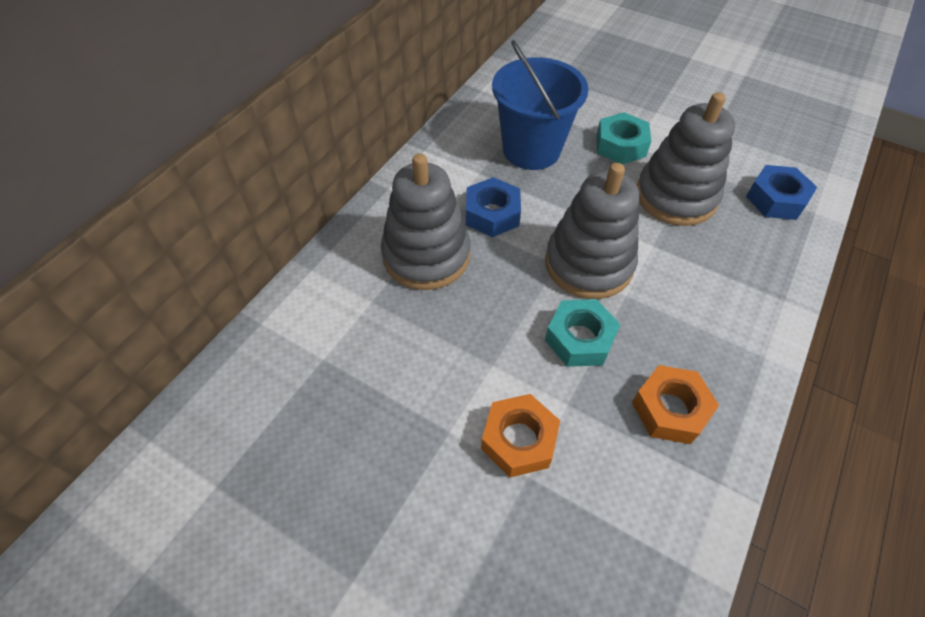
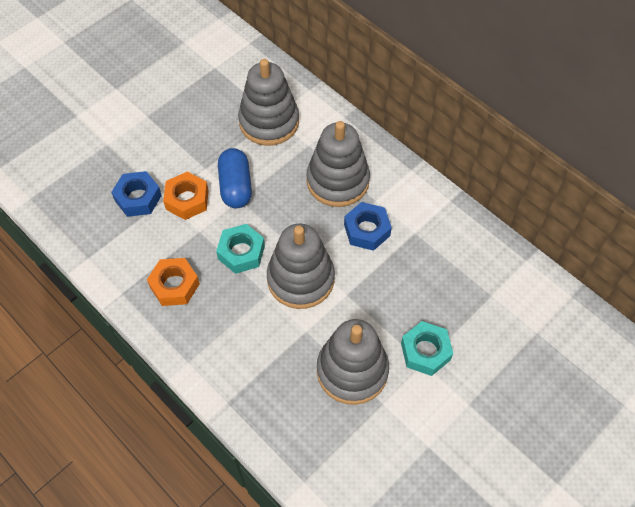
camera: 105 degrees right, 5 degrees up
blue bucket [492,40,589,170] -> none
blue nut [746,165,817,220] -> blue nut moved to [111,171,162,217]
none -> blue capsule [218,148,252,208]
none -> grey stacking toy [238,59,299,146]

